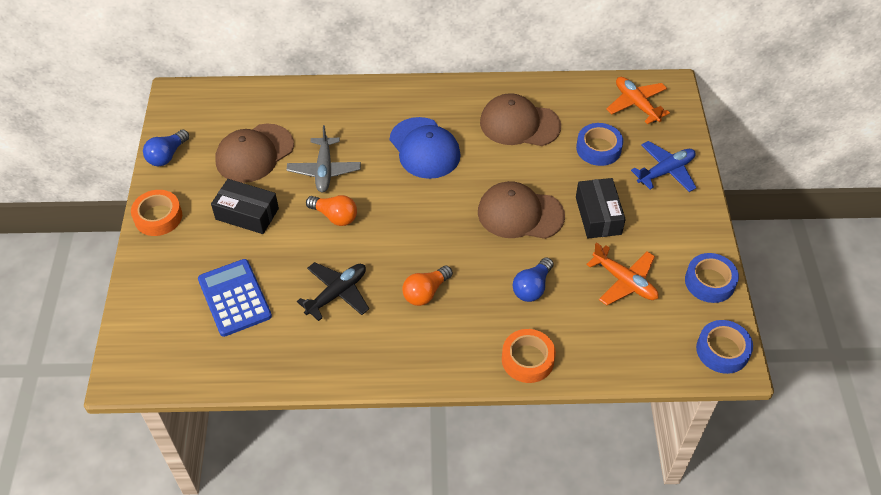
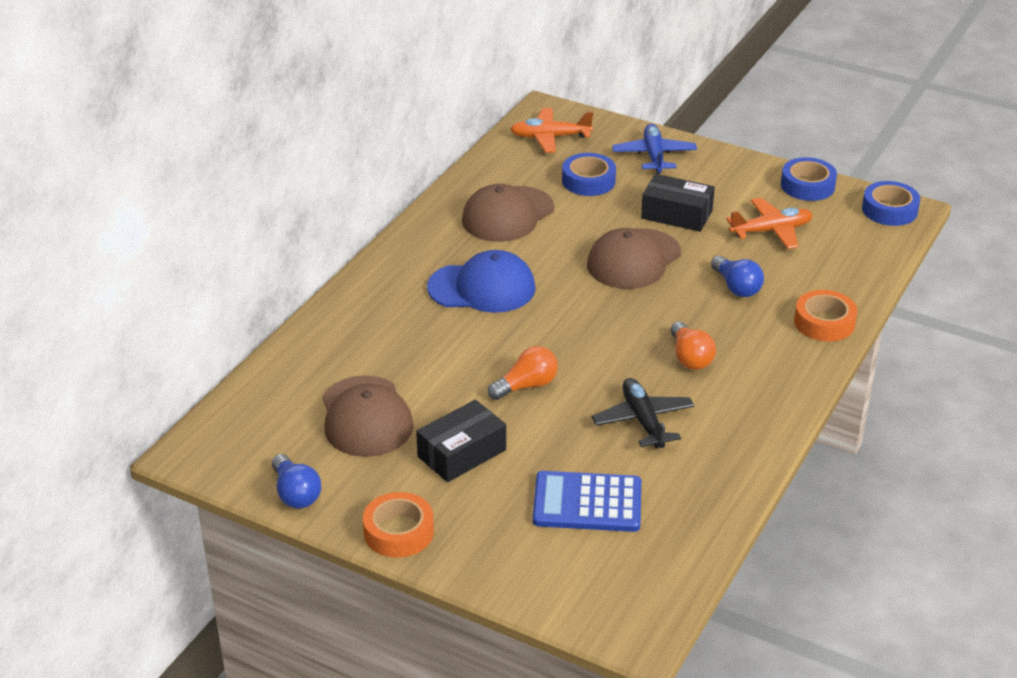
camera: 60 degrees left, 15 degrees down
grey plane [286,125,361,192] -> none

